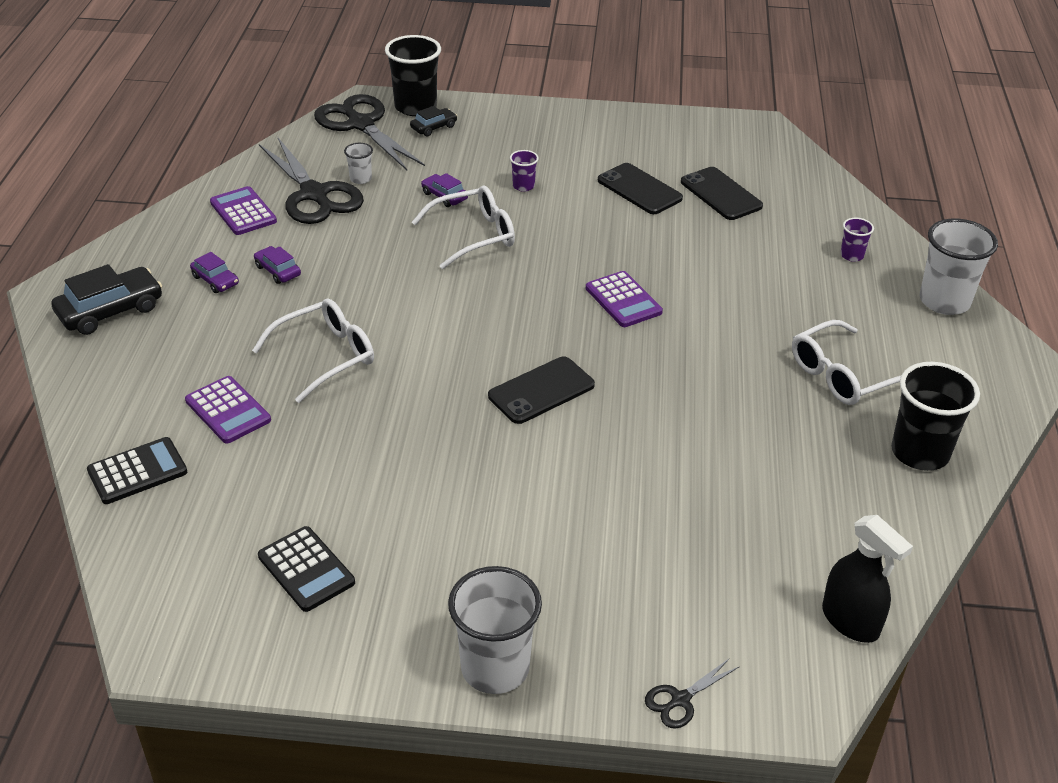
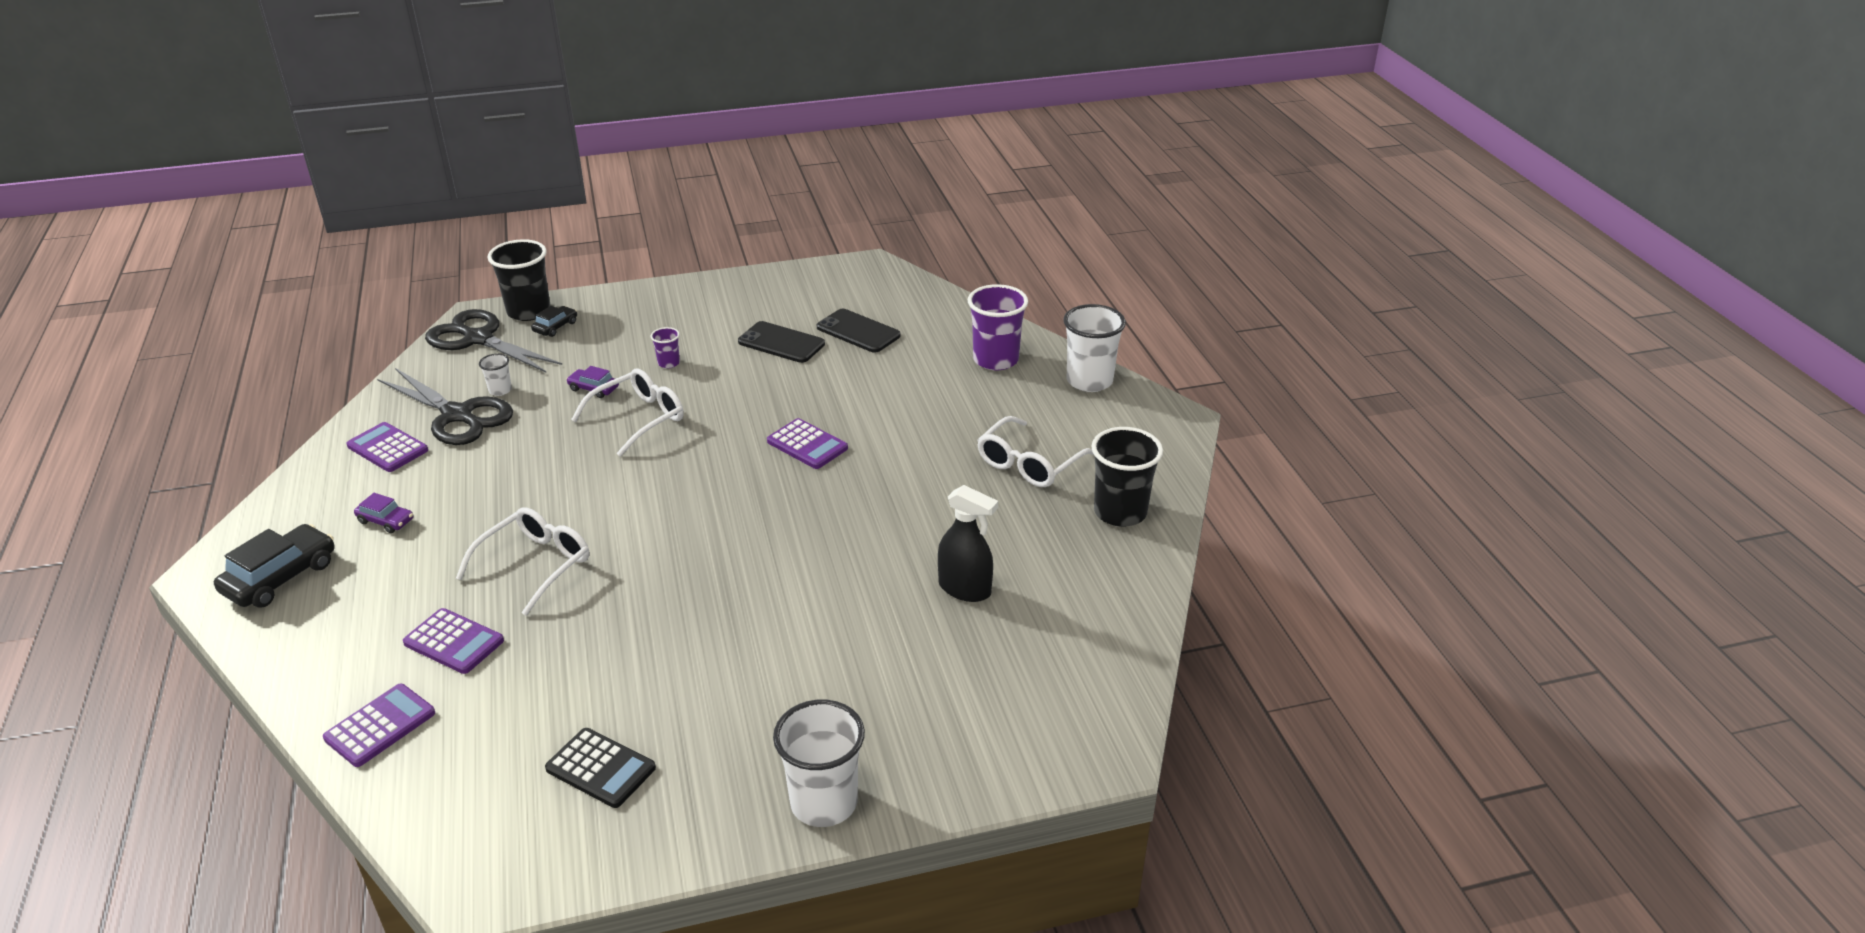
camera: 20 degrees left, 5 degrees down
black calculator [87,437,187,504] -> purple calculator [323,684,435,767]
purple car [254,246,301,284] -> none
black phone [488,356,595,424] -> none
black scissors [645,658,740,729] -> none
black spray bottle [822,515,913,643] -> black spray bottle moved to [938,485,998,602]
purple cup [841,218,874,262] -> purple cup [968,284,1028,370], size x2.08

